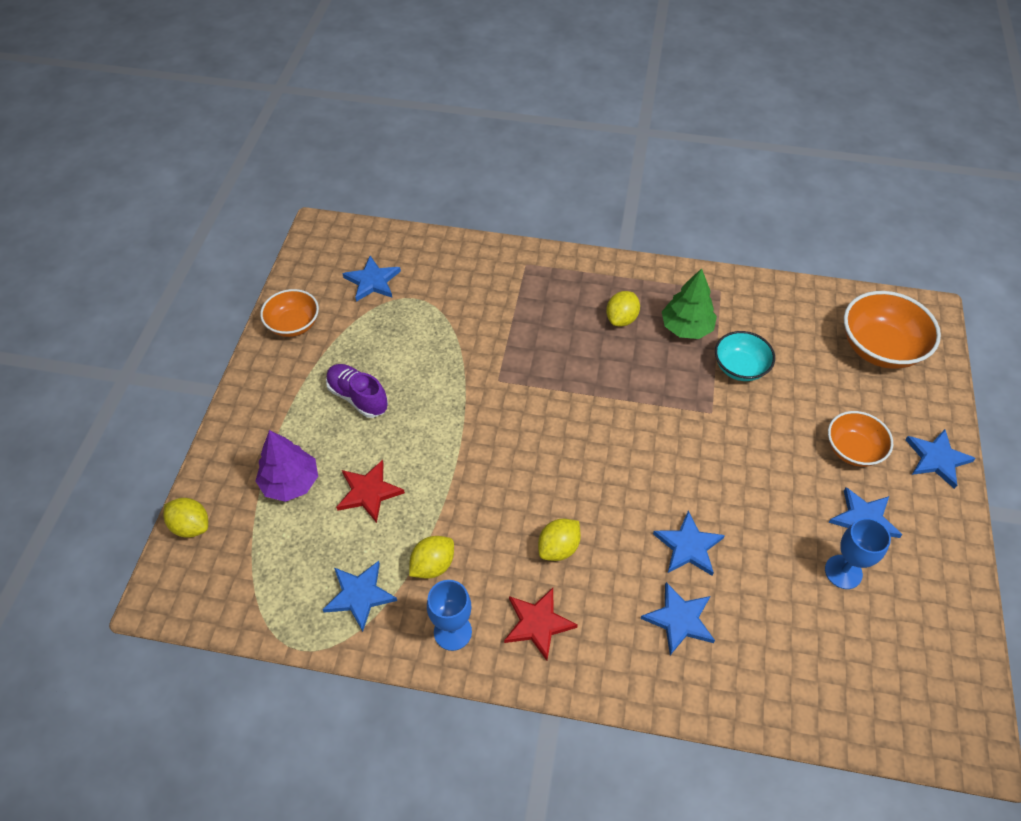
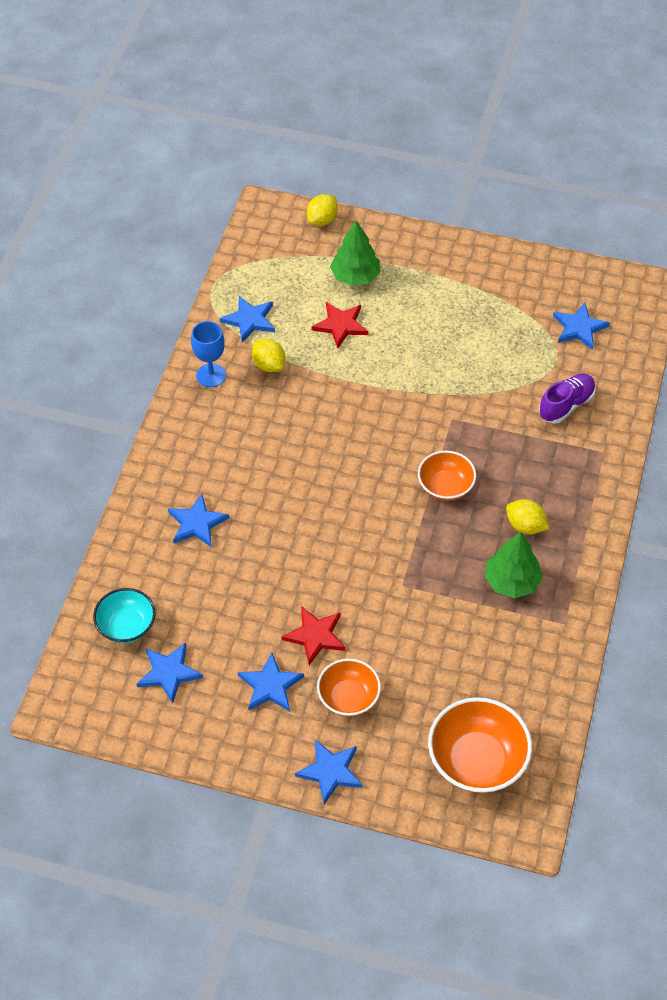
camera: 95 degrees right, 0 degrees up
purple tree [256,430,318,502] -> green tree [330,220,380,286]
orange bowl [260,289,319,337] -> orange bowl moved to [418,451,476,501]
purple shoe [326,364,388,418] -> purple shoe moved to [539,374,596,424]
red star [504,588,578,661] -> red star moved to [281,606,346,665]
yellow lemon [538,519,581,561] -> none
blue star [653,511,725,576] -> blue star moved to [137,643,203,704]
turquoise bowl [715,331,775,381] -> turquoise bowl moved to [93,588,156,643]
blue goblet [825,518,891,589] -> none

